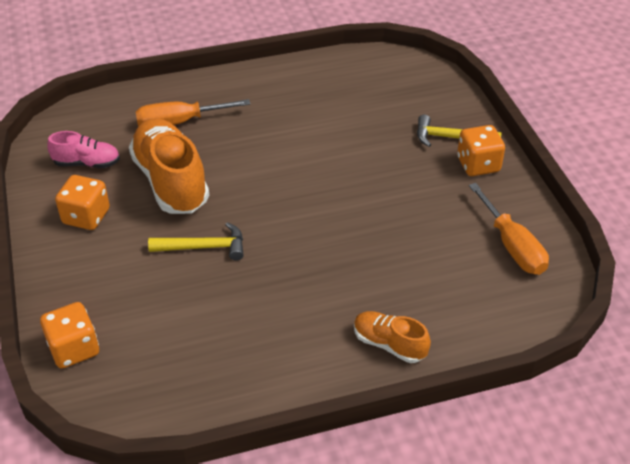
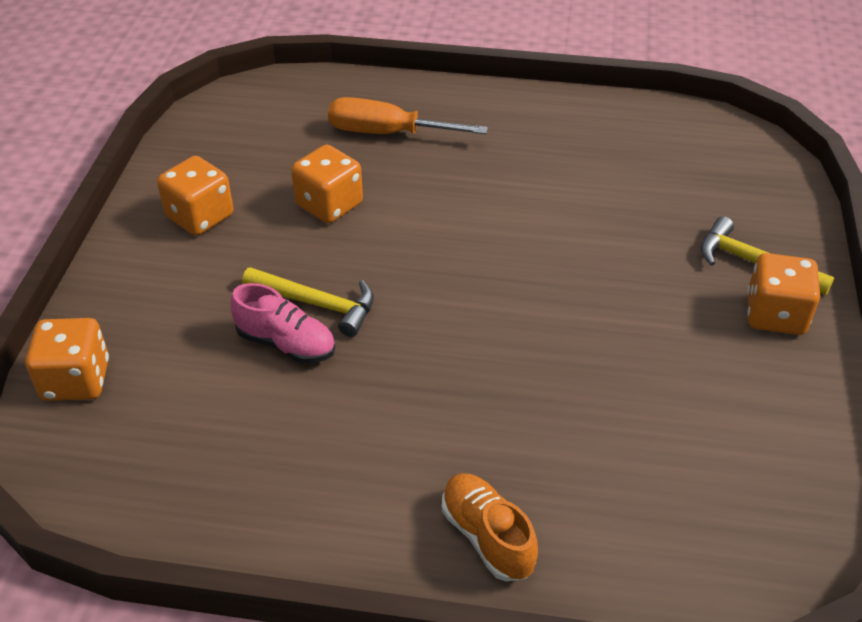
camera: 25 degrees right, 0 degrees up
pink shoe [47,131,120,168] -> pink shoe moved to [230,283,335,363]
orange shoe [129,118,209,214] -> orange dice [291,144,363,223]
orange screwdriver [469,183,549,275] -> none

